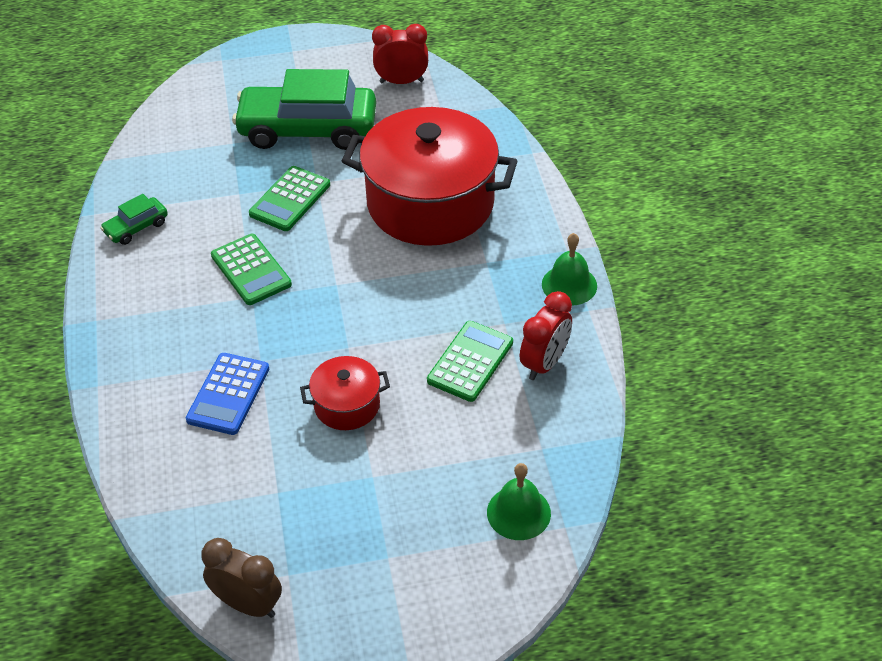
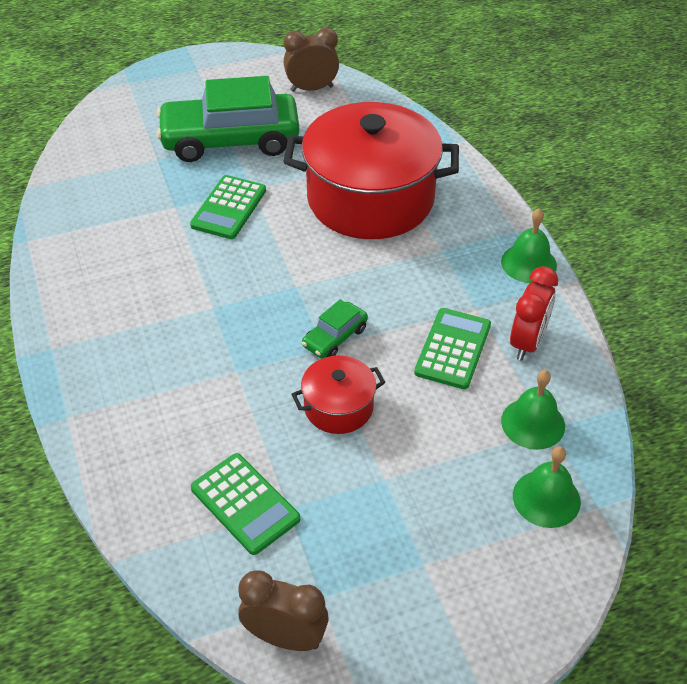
camera: 10 degrees left, 0 degrees up
green car [100,194,167,245] -> green car moved to [302,299,368,358]
blue calculator [186,353,269,435] -> none
green calculator [211,234,292,305] -> green calculator moved to [191,453,300,555]
red clock [372,24,428,84] -> brown clock [284,28,339,92]
none -> green bell [501,370,565,450]

